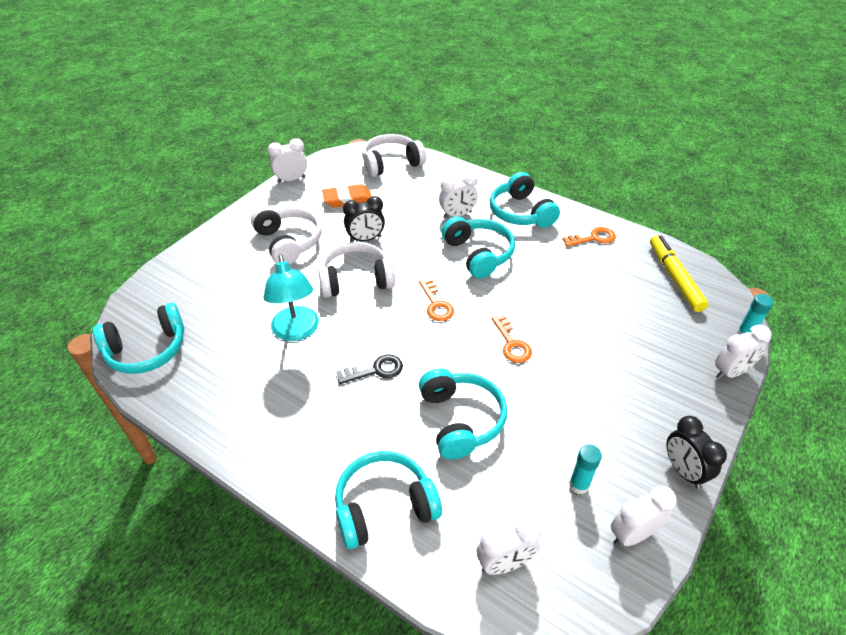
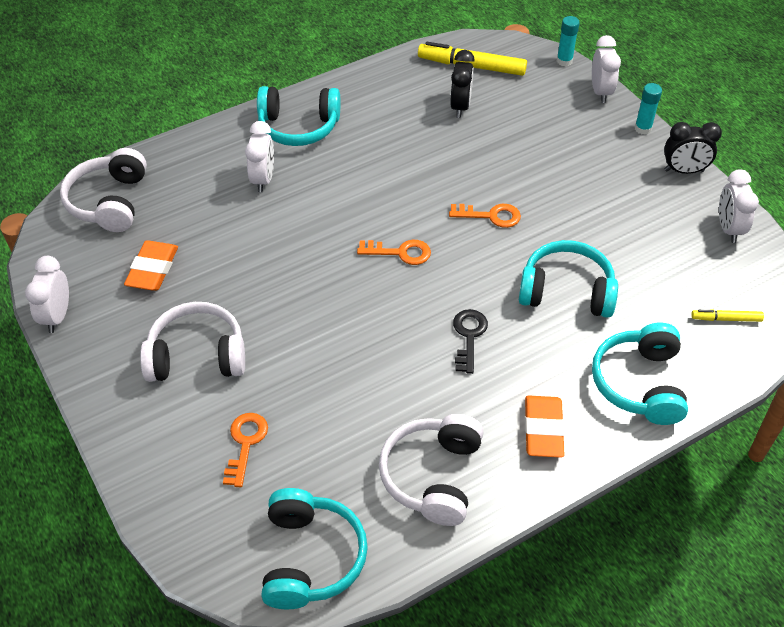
camera: 65 degrees left, 5 degrees up
turquoise lamp [263,254,319,341] -> none
white headphones [318,242,395,298] -> white headphones moved to [379,414,483,526]
black clock [343,196,385,242] -> black clock moved to [450,50,475,118]
turquoise headphones [442,216,515,279] -> none
white clock [477,516,542,575] -> yellow marker [691,309,764,322]
orange key [562,227,616,247] -> orange key moved to [223,413,268,487]
turquoise glue stick [569,444,602,494] -> turquoise glue stick moved to [635,83,662,135]
none -> orange eraser [525,396,565,458]

